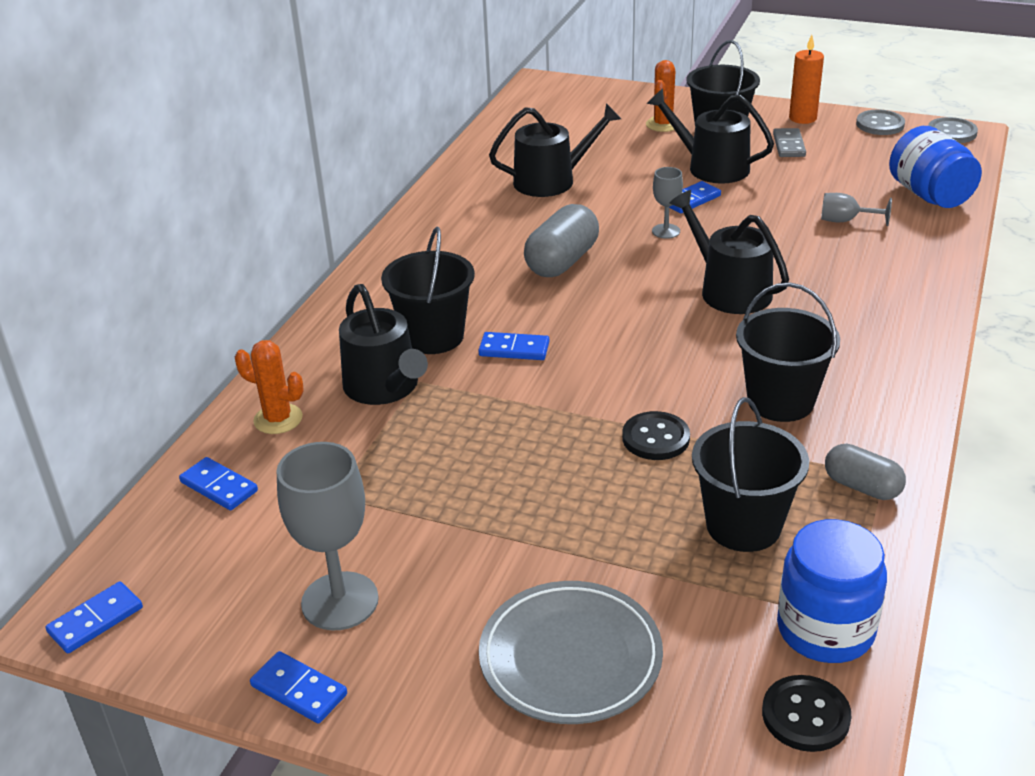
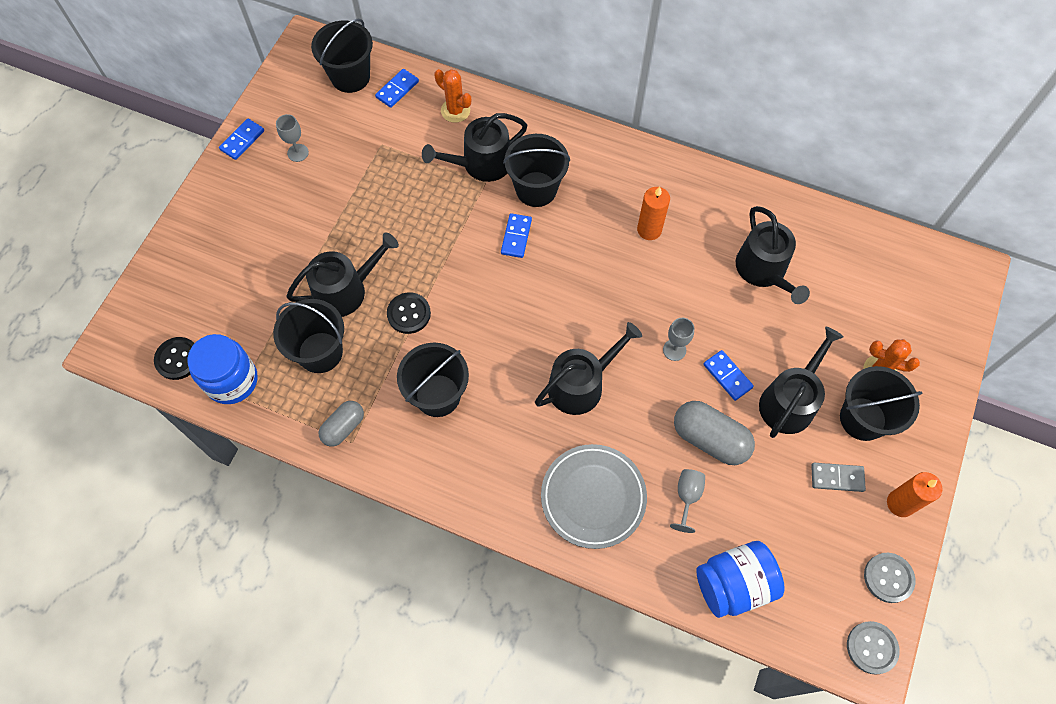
camera: 90 degrees right, 30 degrees up
blue domino [45,581,143,653] -> none
orange cactus [235,340,304,434] -> orange cactus turned 75 degrees counterclockwise [434,69,471,123]
grey goblet [277,442,379,630] -> grey goblet [276,114,309,162], size x0.53
grey plate [479,581,663,724] -> grey plate moved to [541,444,647,549]
grey capsule [524,204,599,277] -> grey capsule moved to [674,401,755,465]
none -> black watering can [286,233,399,317]
none -> black bucket [311,18,373,93]
none -> orange candle [637,186,670,240]

